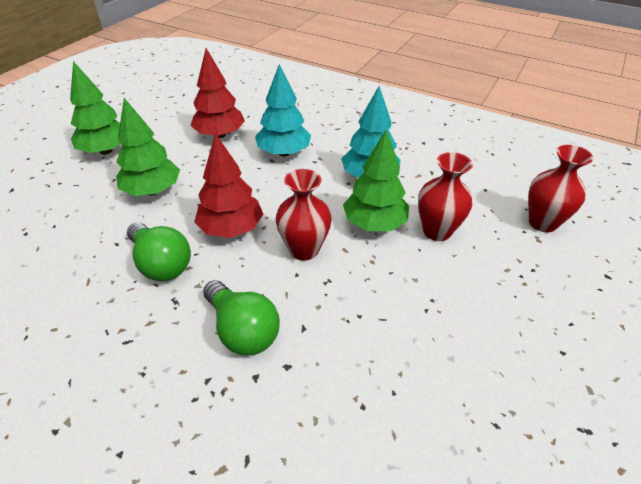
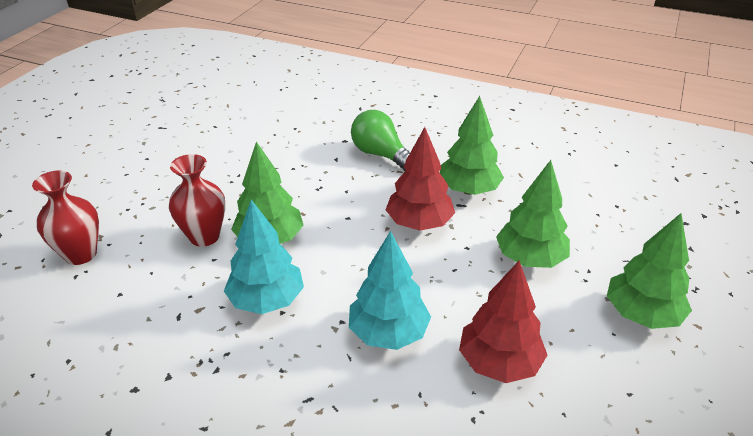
camera: 175 degrees right, 5 degrees down
green light bulb [127,222,191,281] -> green tree [440,96,504,195]
red vase [276,169,332,261] -> none

